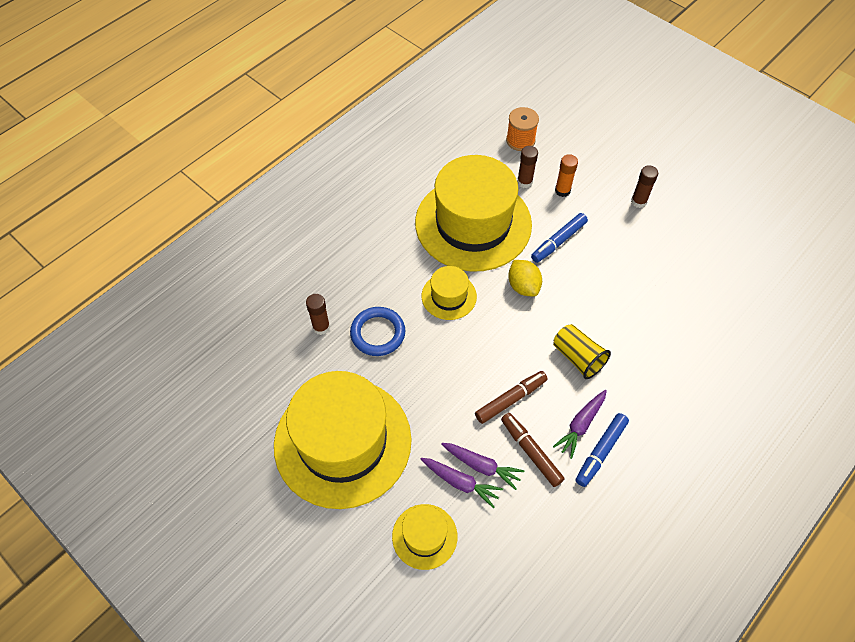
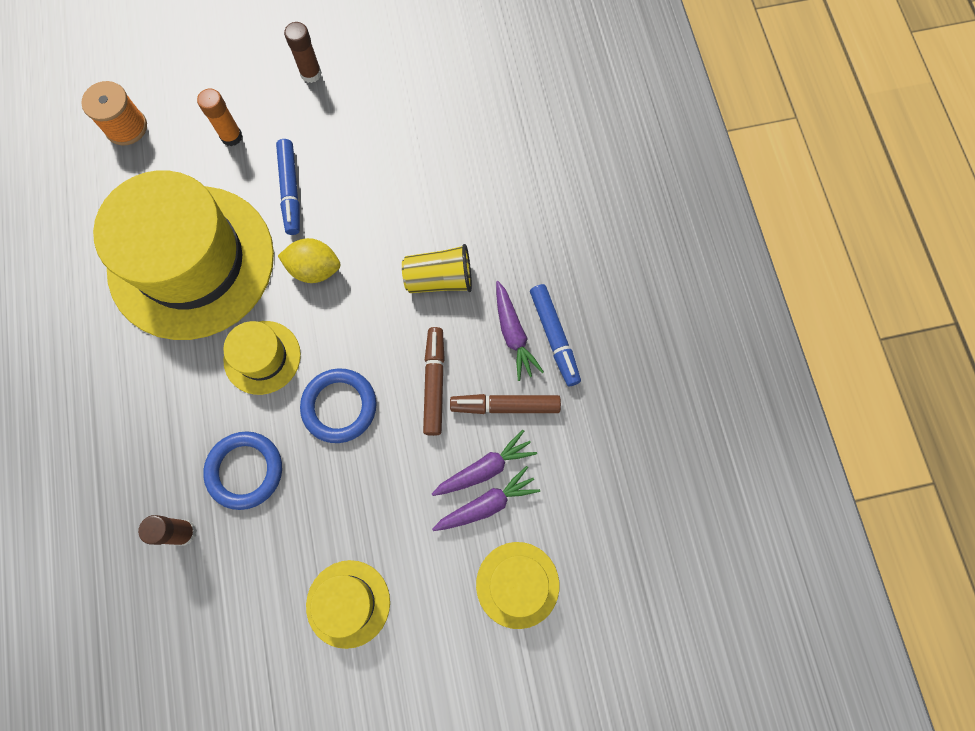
camera: 55 degrees left, 15 degrees up
yellow hat [274,371,412,509] -> yellow hat [306,560,390,649], size x0.45
brown glue stick [517,146,538,188] -> none
none -> blue ring [300,369,377,443]

